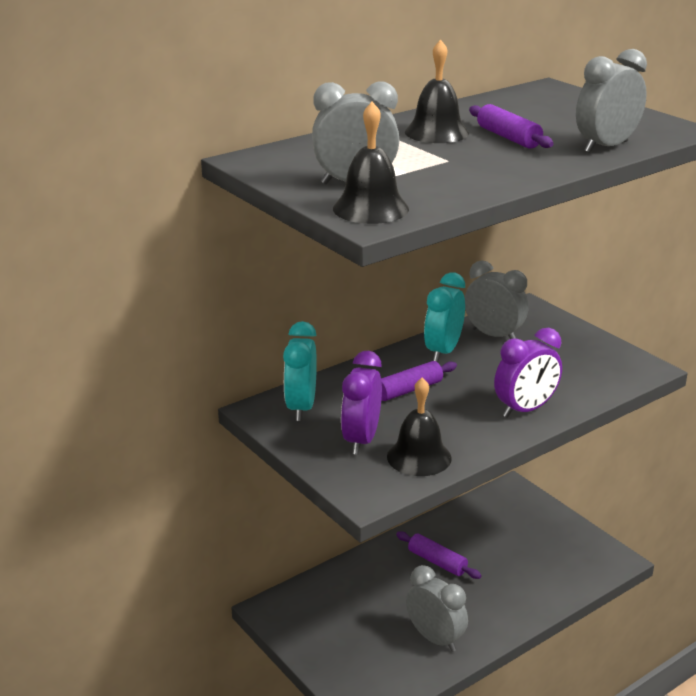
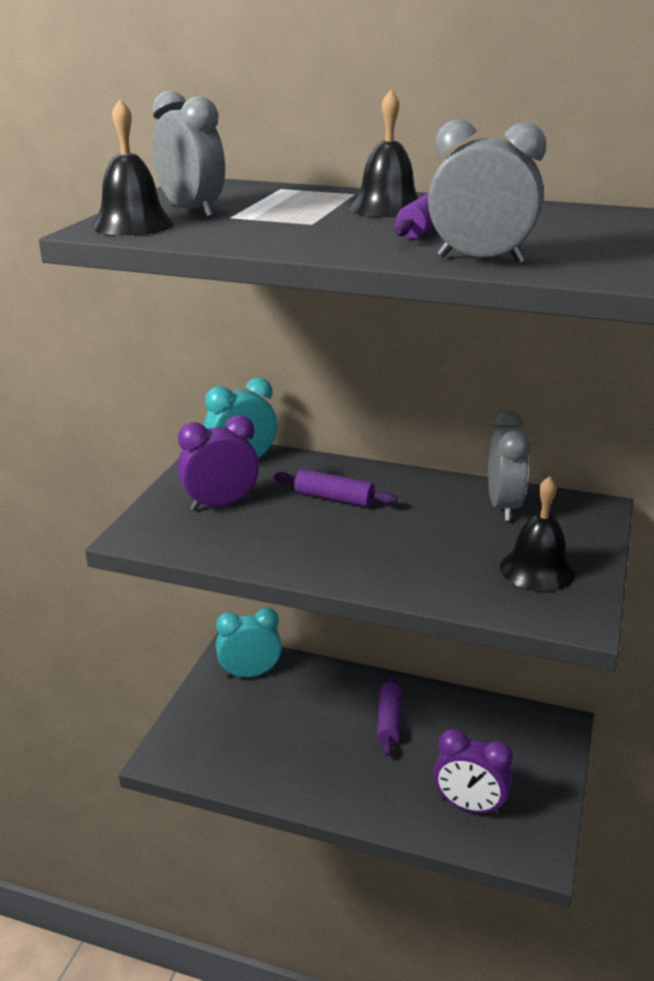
camera: 55 degrees right, 0 degrees up
black bell [387,377,452,476] -> black bell moved to [500,476,575,592]
grey clock [406,565,468,652] -> none
turquoise clock [424,272,465,362] -> turquoise clock moved to [216,607,282,678]
purple clock [494,328,562,418] -> purple clock moved to [433,728,513,816]

